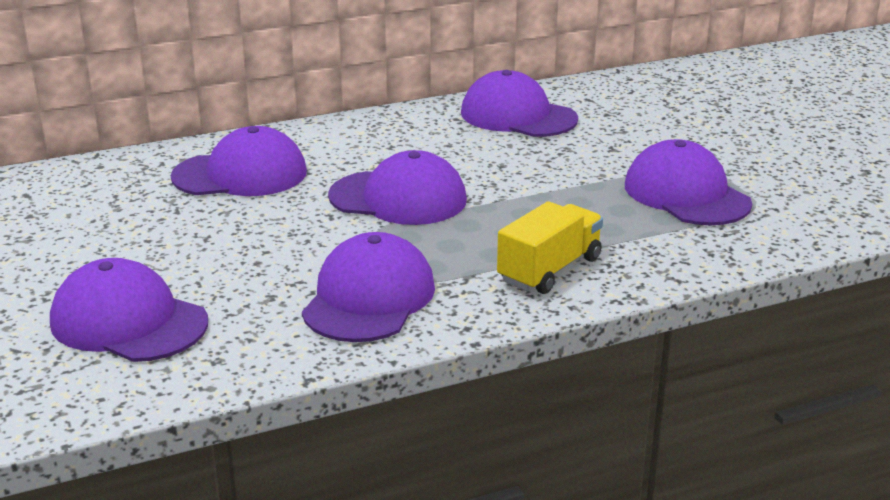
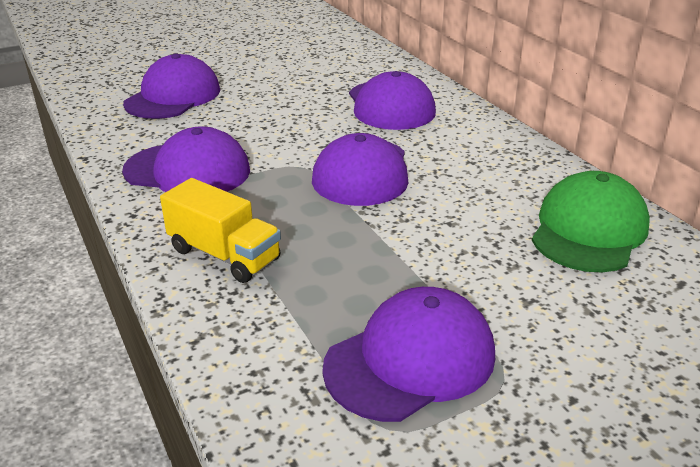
camera: 85 degrees right, 5 degrees up
purple cap [461,70,578,137] -> green cap [532,171,650,272]

